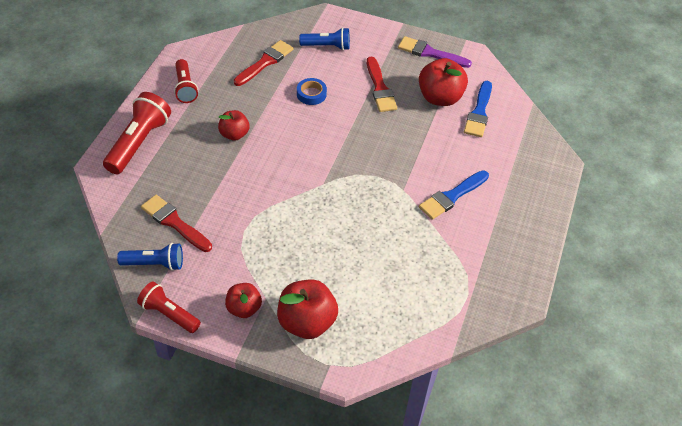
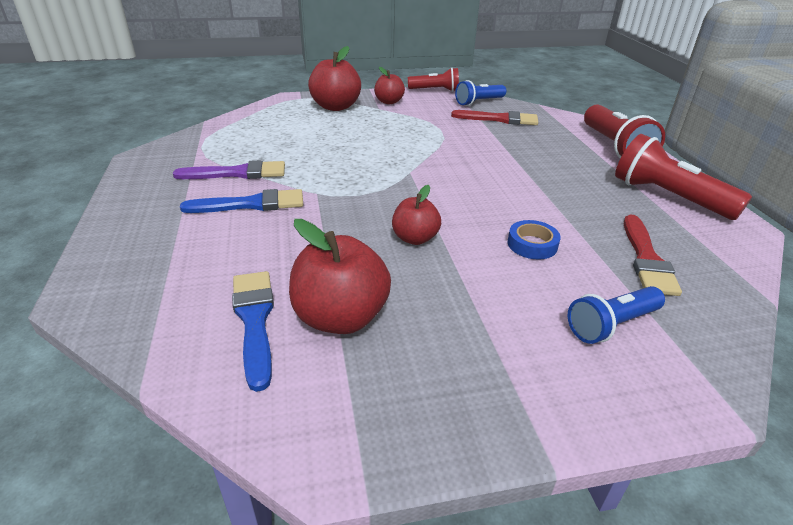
camera: 150 degrees right, 15 degrees down
red flashlight [174,59,198,103] -> red flashlight [615,134,752,220], size x1.57
red apple [218,110,249,141] -> red apple moved to [392,185,441,245]
red brush [367,57,397,112] -> none
purple brush [398,36,472,68] -> purple brush moved to [173,160,285,179]
blue brush [419,170,489,220] -> blue brush turned 60 degrees clockwise [180,189,303,213]

